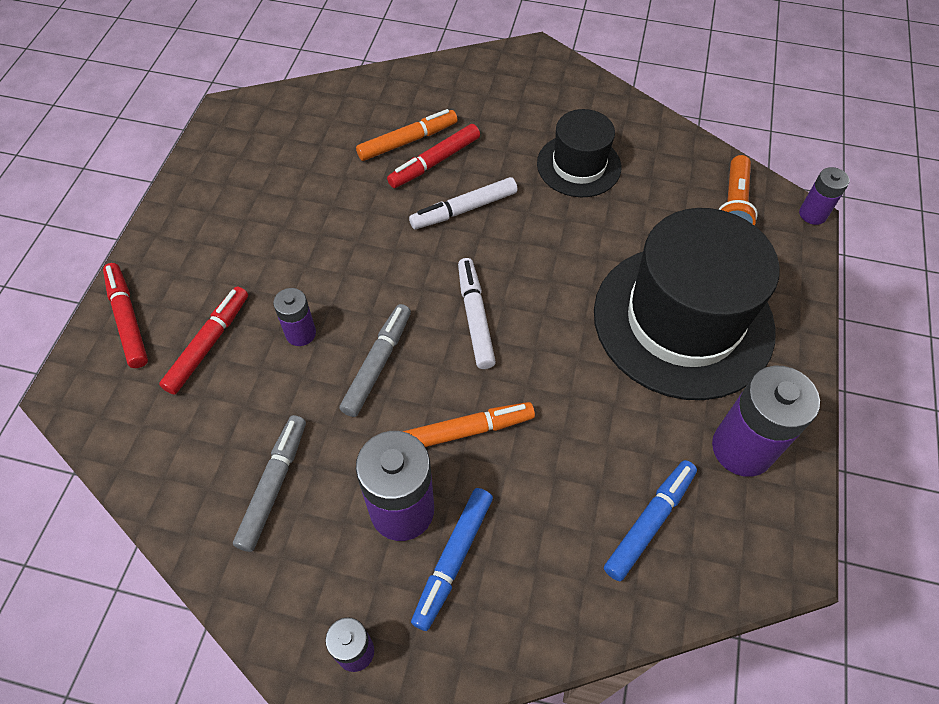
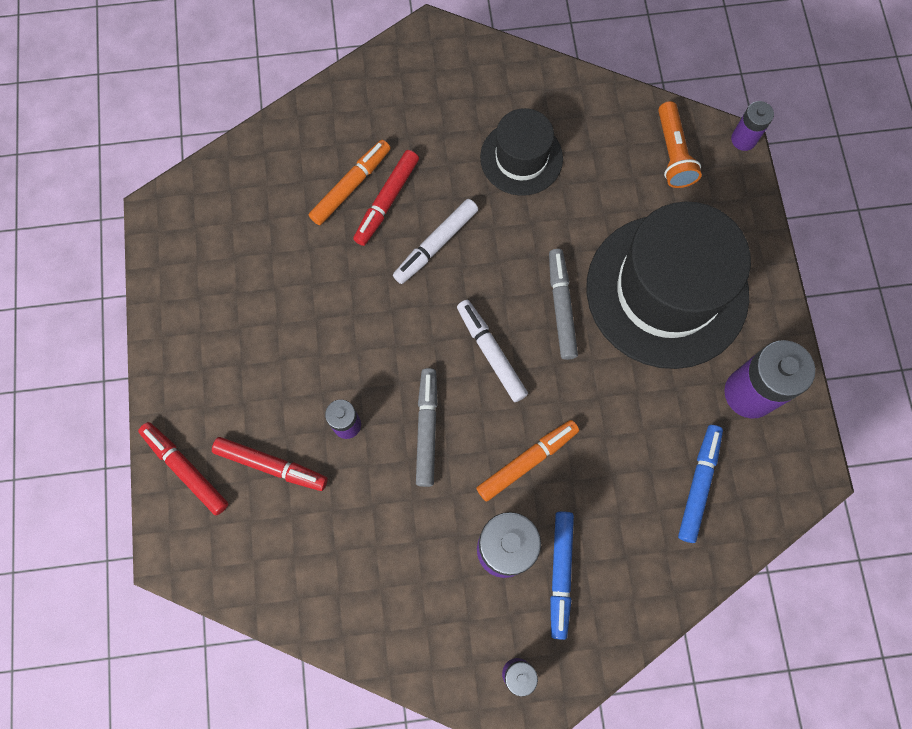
camera: 20 degrees left, 15 degrees up
red marker [159,286,248,395] -> red marker turned 105 degrees clockwise [212,437,328,491]
grey marker [233,415,306,552] -> grey marker moved to [549,249,578,360]

